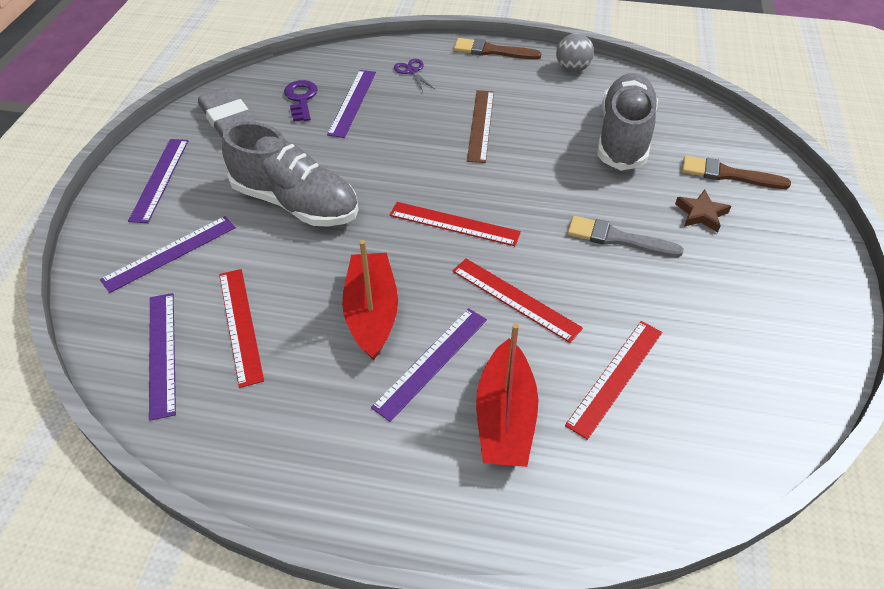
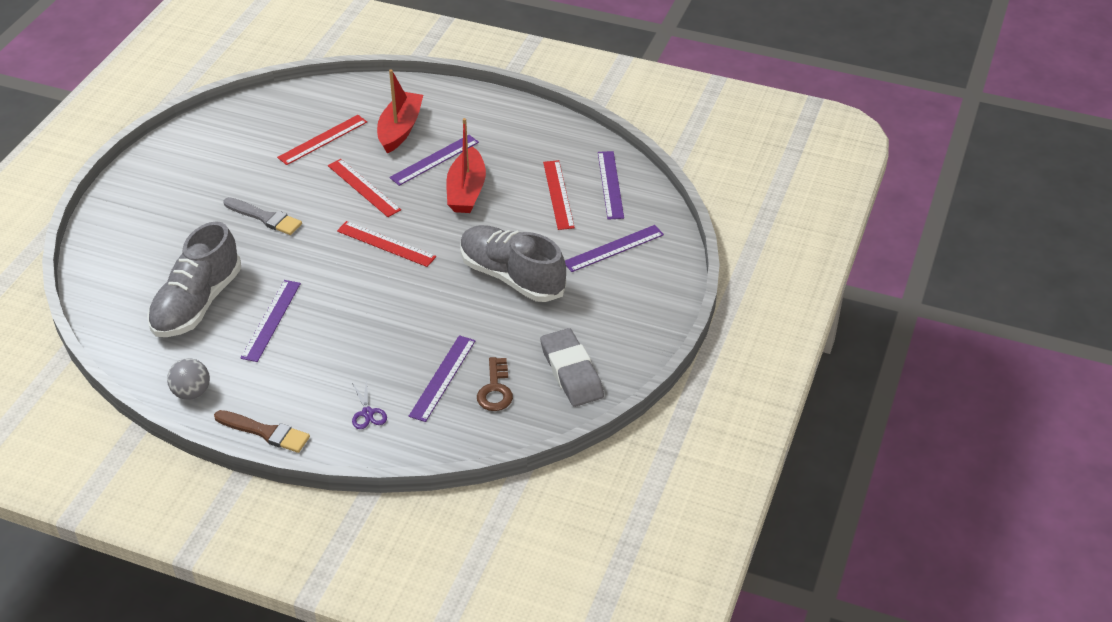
camera: 170 degrees left, 5 degrees down
purple ruler [128,139,188,223] -> purple ruler moved to [241,280,301,362]
purple key [284,80,318,122] -> brown key [477,357,513,411]
brown ruler [467,90,494,163] -> none
brown star [675,189,731,232] -> none
brown brush [682,155,791,189] -> none

